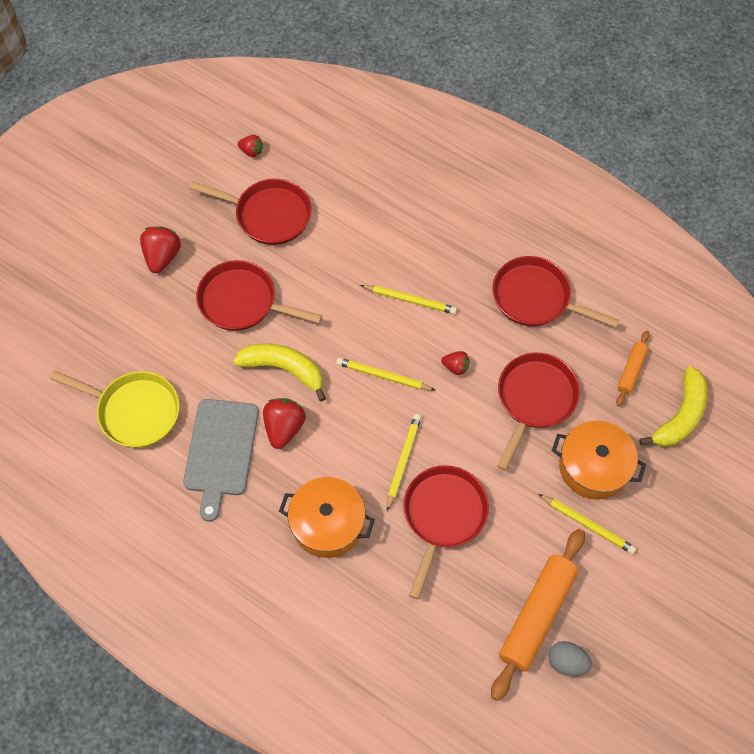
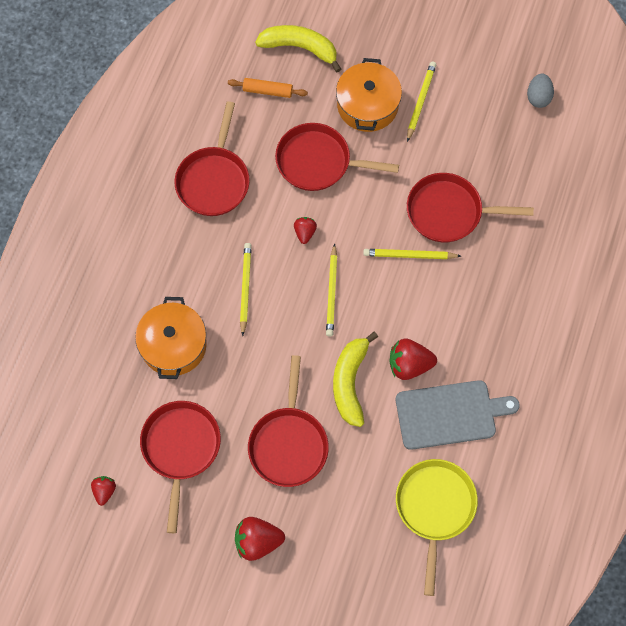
camera: 105 degrees left, 5 degrees up
orange pot [279,477,375,558] -> orange pot moved to [135,297,207,379]
orange rolling pin [491,529,585,701] -> none

